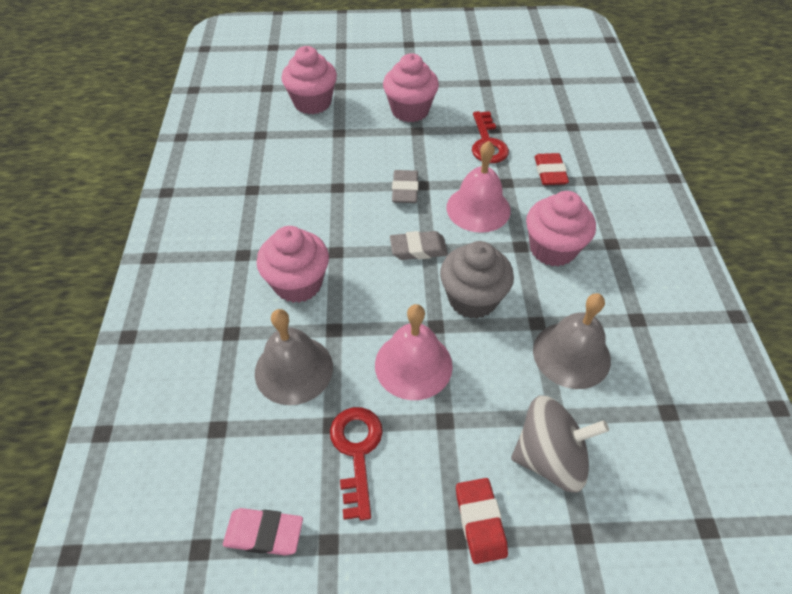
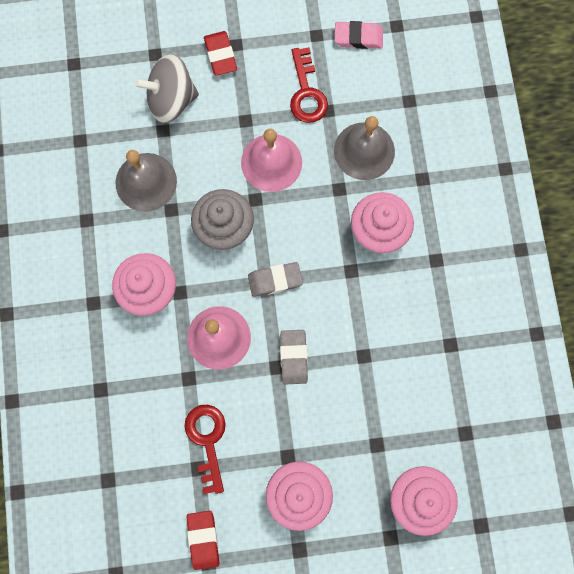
camera: 175 degrees right, 25 degrees up
red eraser [535,153,569,185] -> red eraser moved to [186,511,219,570]

